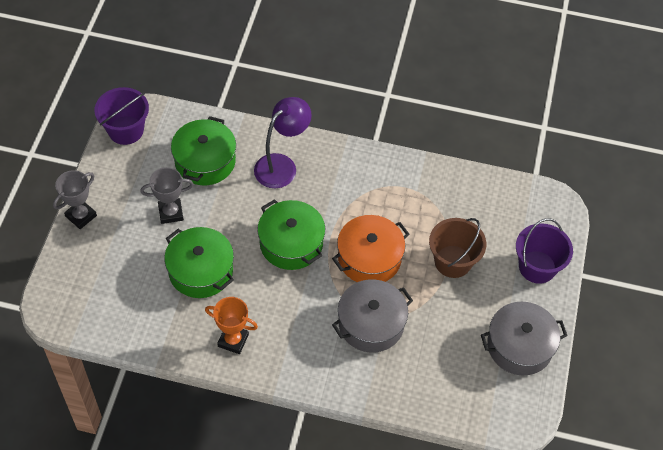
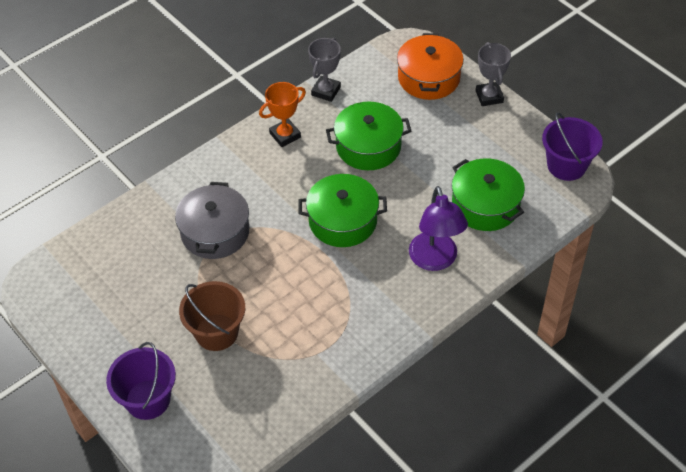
camera: 130 degrees right, 5 degrees down
grey trophy [140,167,193,224] -> grey trophy moved to [308,38,341,102]
orange pot [332,215,409,282] -> orange pot moved to [397,33,464,100]
grey pot [481,302,568,375] -> none

